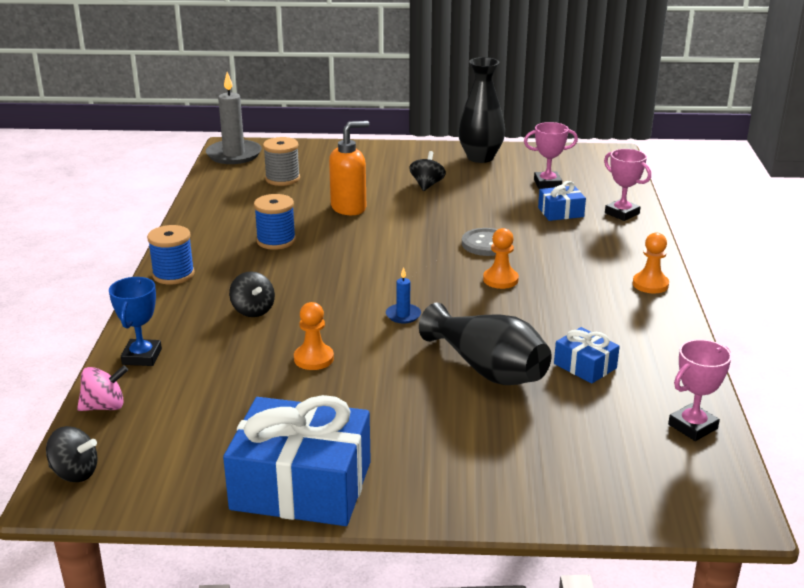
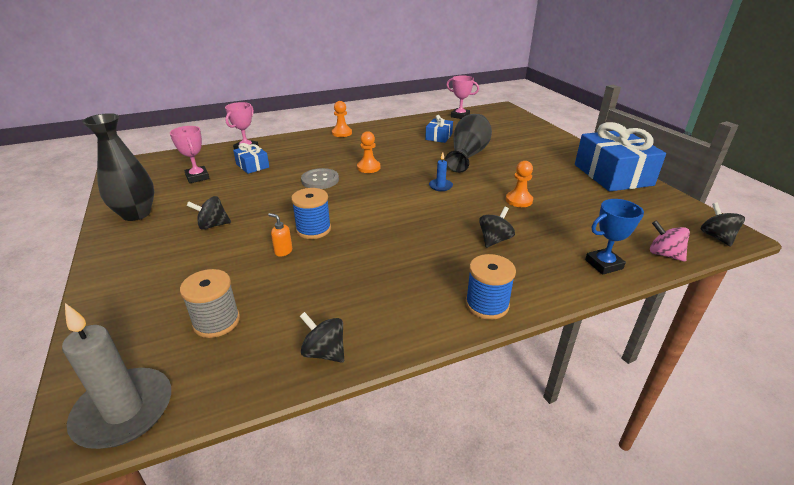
camera: 115 degrees left, 5 degrees up
blue spool [254,194,296,250] -> blue spool moved to [291,188,331,239]
orange soap dispenser [329,121,369,215] -> orange soap dispenser [268,213,292,257], size x0.46
none -> black spinning top [300,312,344,363]

